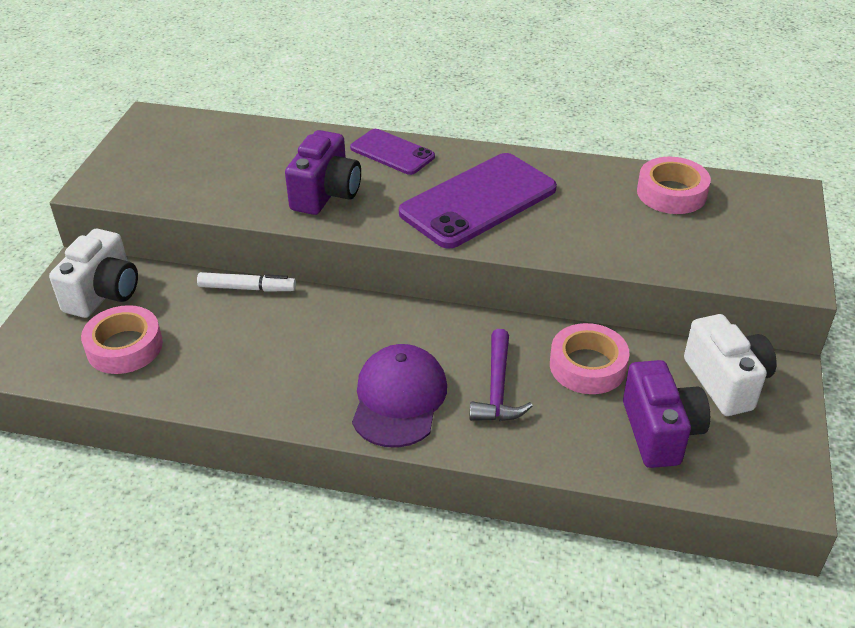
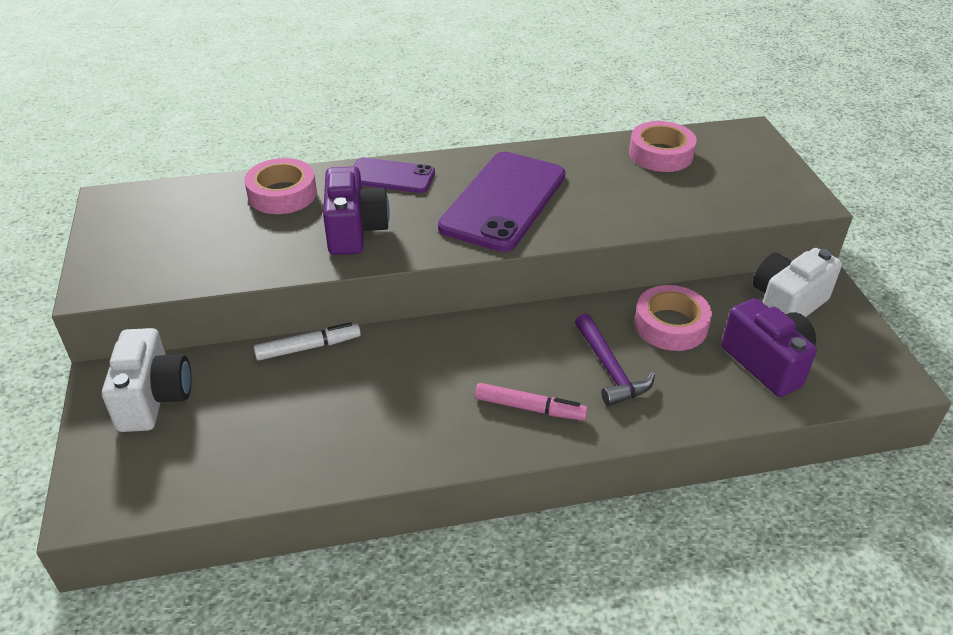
camera: 25 degrees left, 0 degrees up
pink tape [81,305,163,374] -> pink tape moved to [244,158,317,214]
purple cap [352,344,447,448] -> pink marker [475,383,588,420]
white camera [684,314,777,416] -> white camera turned 90 degrees counterclockwise [753,248,842,317]

